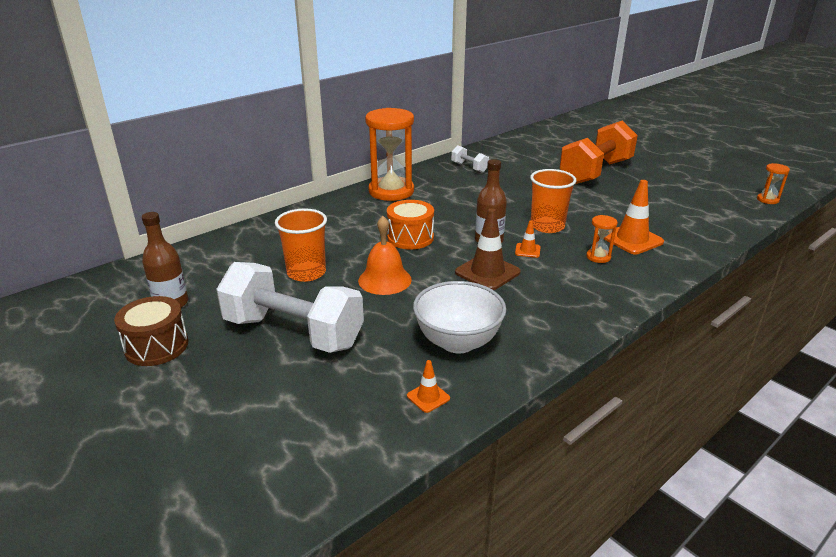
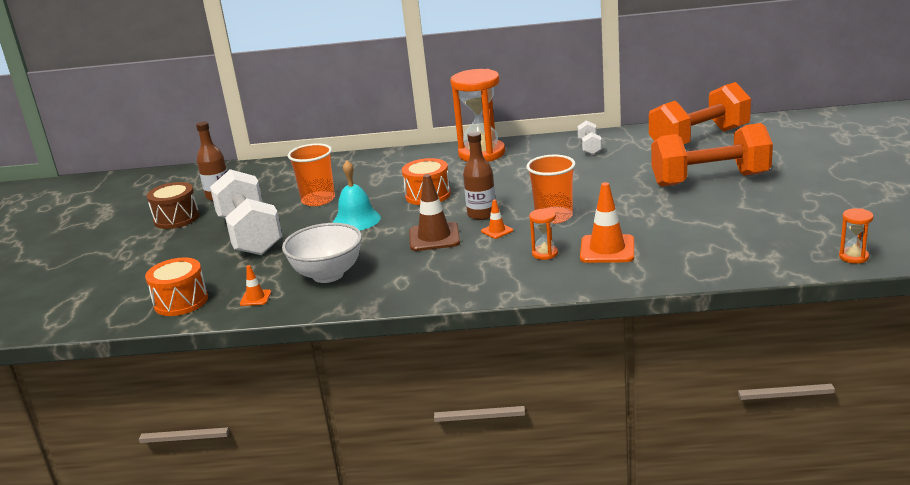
camera: 45 degrees right, 5 degrees down
orange bell [358,216,412,295] -> turquoise bell [333,160,381,230]
none -> orange drum [145,258,208,316]
none -> orange dumbbell [649,82,751,144]

